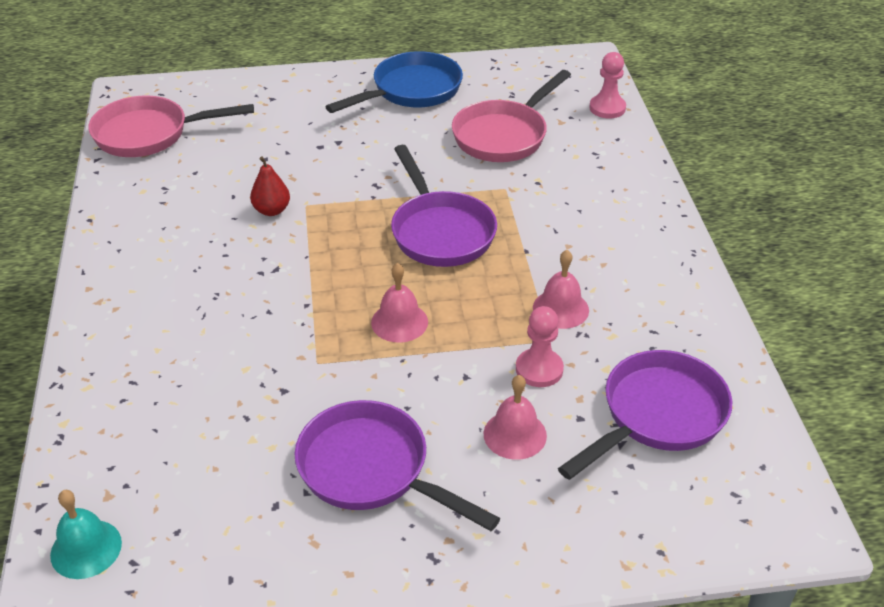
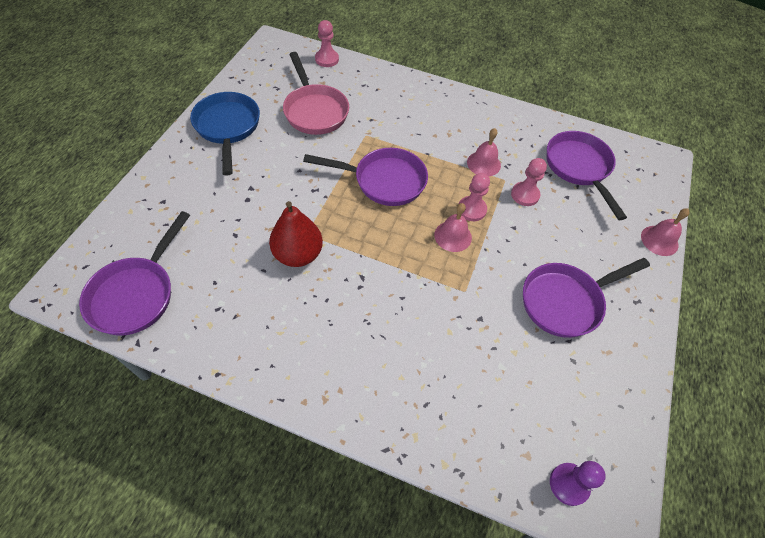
camera: 65 degrees left, 15 degrees up
turquoise bell [50,490,122,579] -> purple pawn [550,461,606,506]
pink pan [88,96,254,157] -> purple pan [79,211,190,335]
red pear [250,157,290,216] -> red pear [269,201,323,267], size x1.69
pink bell [484,375,547,460] -> pink bell moved to [641,208,690,256]
none -> pink pawn [458,173,490,221]

